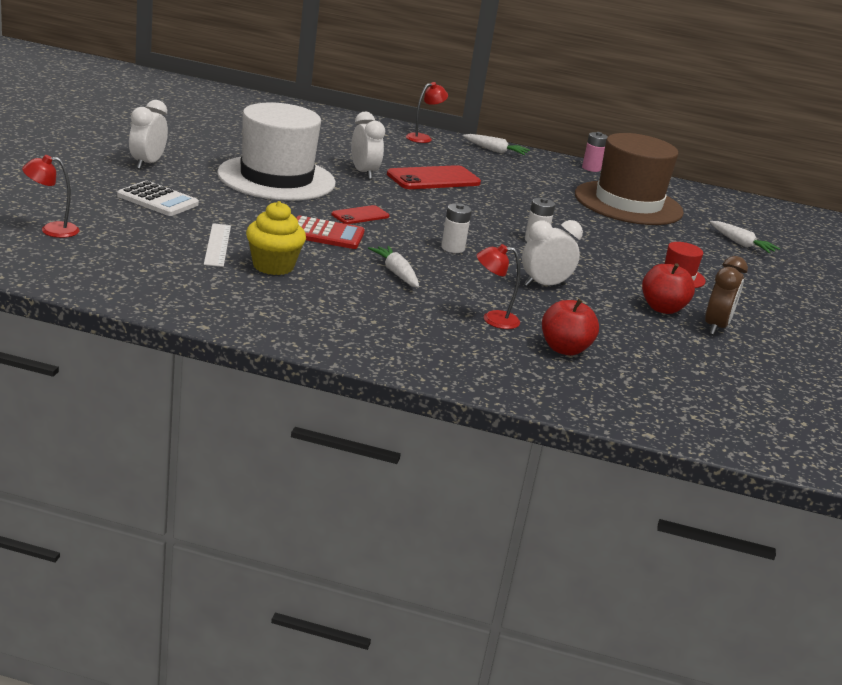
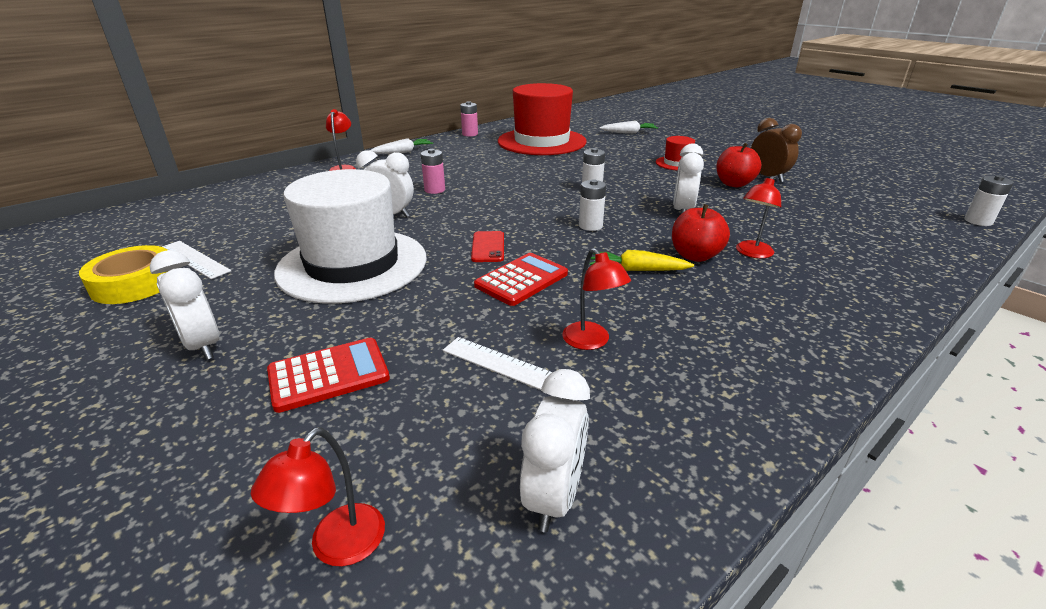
camera: 50 degrees left, 5 degrees up
white calculator [117,181,199,216] -> red calculator [267,338,390,413]
yellow cupcake [246,201,306,275] -> red lamp [562,248,631,350]
white carrot [368,246,419,288] -> yellow carrot [589,250,694,271]
red phone [387,165,481,189] -> pink battery [421,149,445,194]
red apple [542,299,599,356] -> red apple moved to [672,204,730,262]
brown hat [575,133,684,225] -> red hat [498,83,587,155]
none -> yellow tape [79,245,168,304]
none -> white ruler [162,241,231,279]
none -> white clock [520,369,590,532]
none -> white battery [964,175,1014,226]

